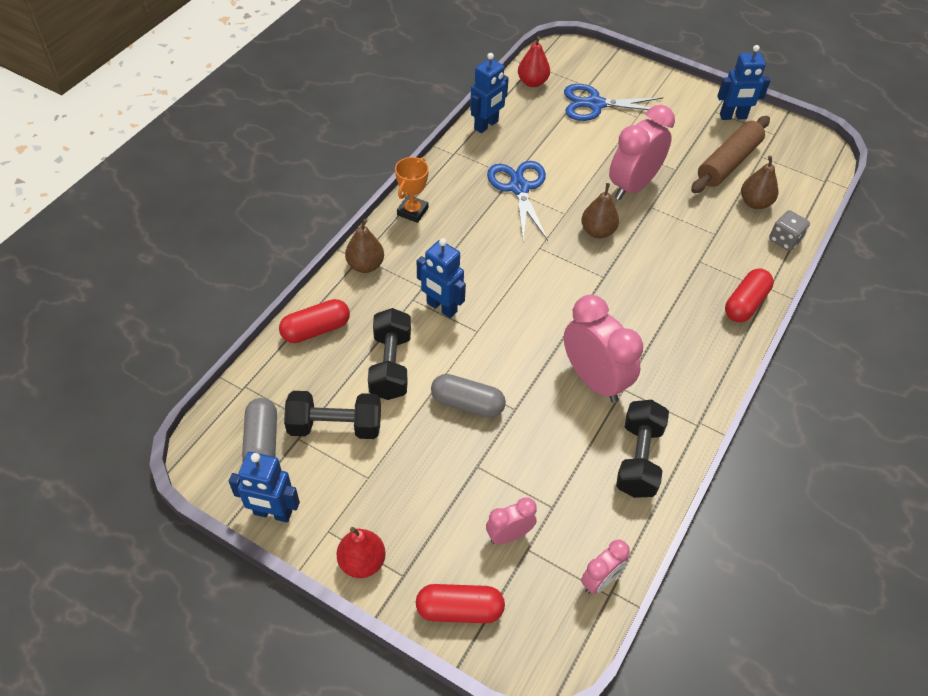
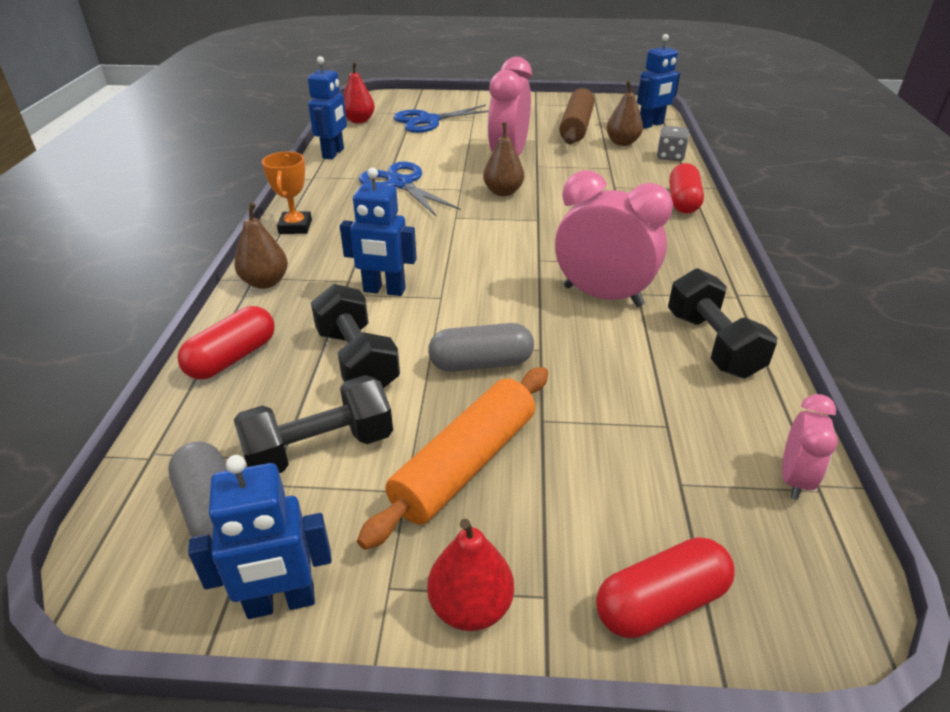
camera: 25 degrees left, 15 degrees down
pink clock [486,497,537,544] -> none
blue robot [717,45,771,120] -> blue robot moved to [637,34,680,129]
none -> orange rolling pin [357,367,548,550]

